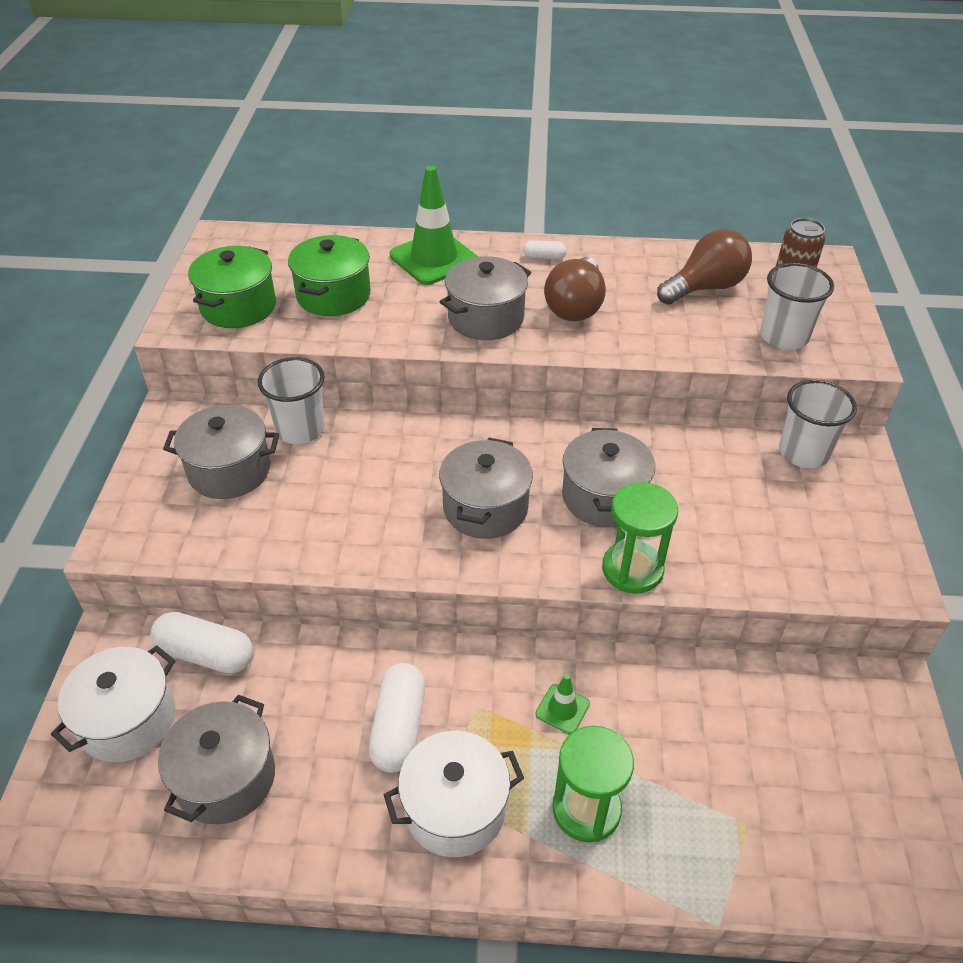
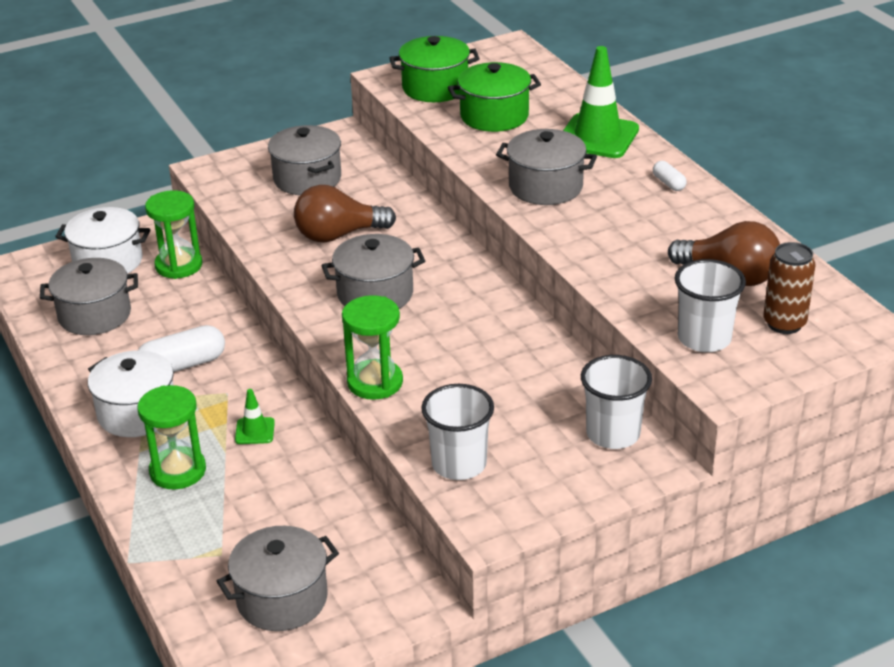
camera: 60 degrees right, 10 degrees down
white capsule [150,612,253,674] -> green hourglass [145,190,202,279]
white cup [258,357,325,444] -> white cup moved to [421,384,494,480]
brown light bulb [544,257,606,321] -> brown light bulb moved to [294,185,396,242]
grey pot [562,428,655,527] -> grey pot moved to [217,526,339,631]

